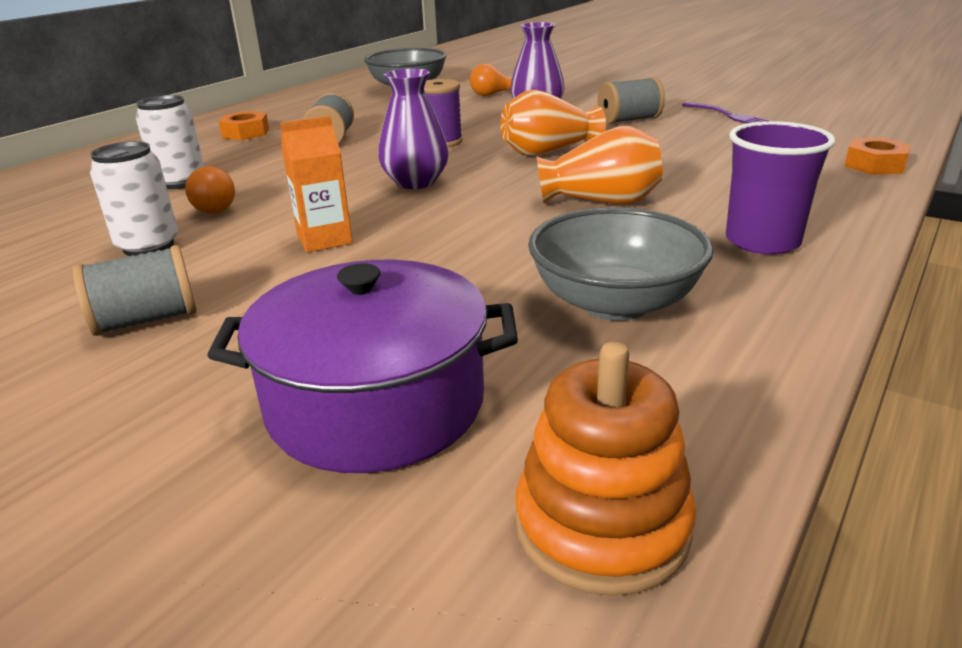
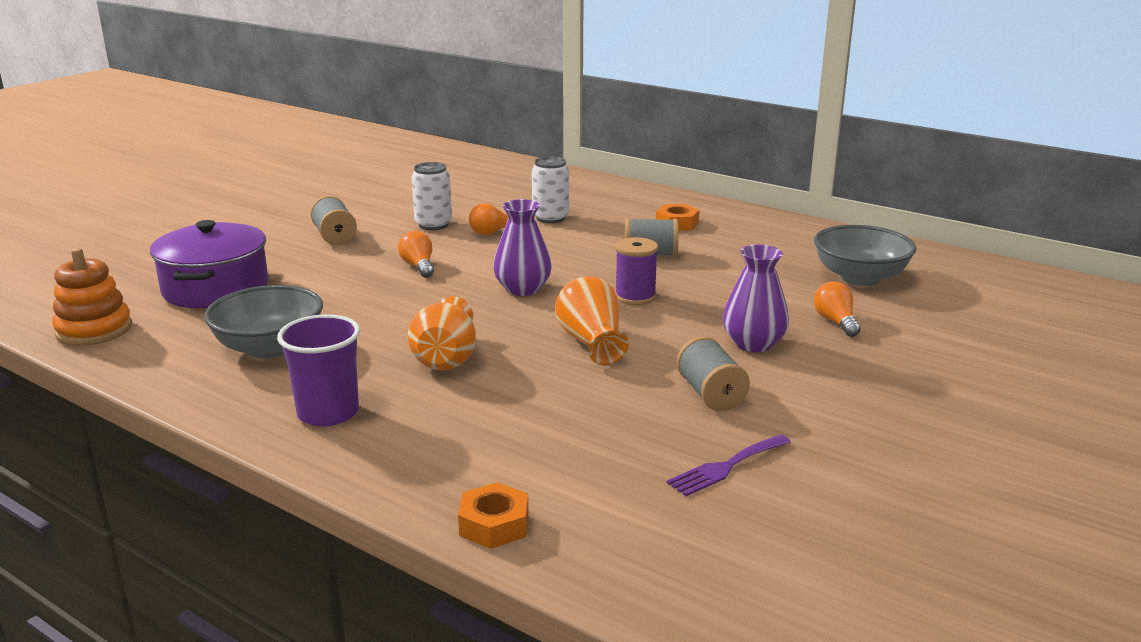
camera: 90 degrees right, 5 degrees down
orange carton [280,116,353,253] -> orange light bulb [398,231,434,278]

